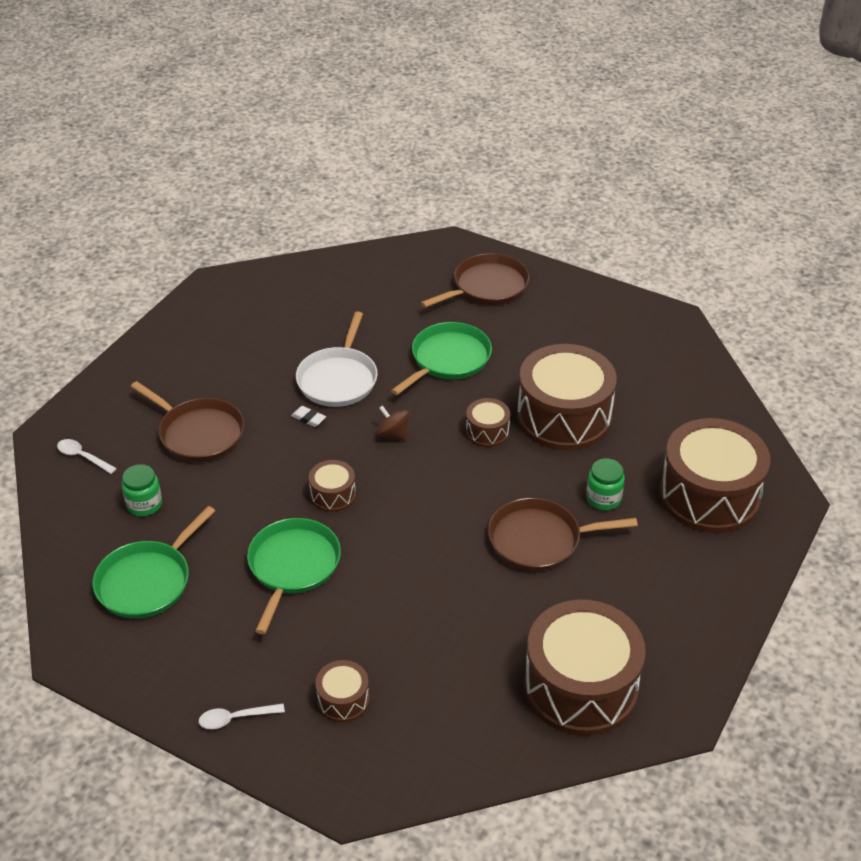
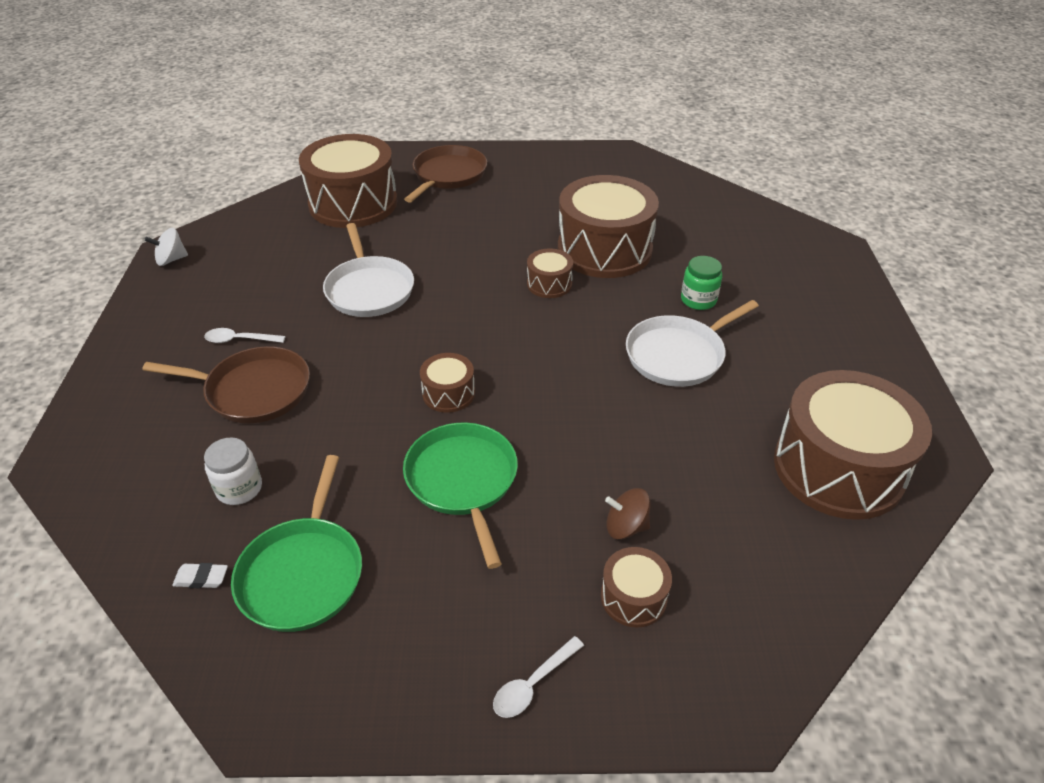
camera: 30 degrees left, 0 degrees up
white spoon [57,439,117,474] -> white spoon moved to [204,328,285,343]
green jar [122,464,162,516] -> white jar [204,437,262,505]
white eraser [291,406,326,427] -> white eraser moved to [172,563,228,588]
brown spinning top [376,405,410,441] -> brown spinning top moved to [605,488,650,540]
green pan [391,322,492,395] -> none
brown pan [488,498,638,571] -> white pan [626,300,759,387]
brown drum [659,418,771,533] -> brown drum moved to [299,134,397,228]
none -> white spinning top [145,228,188,266]

